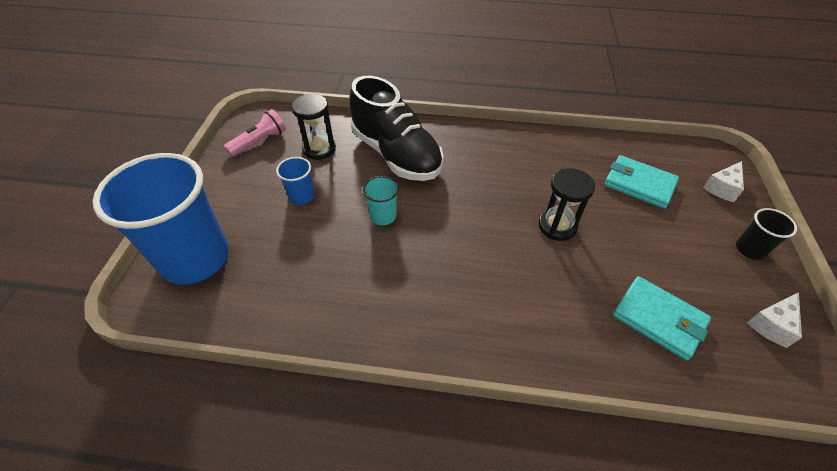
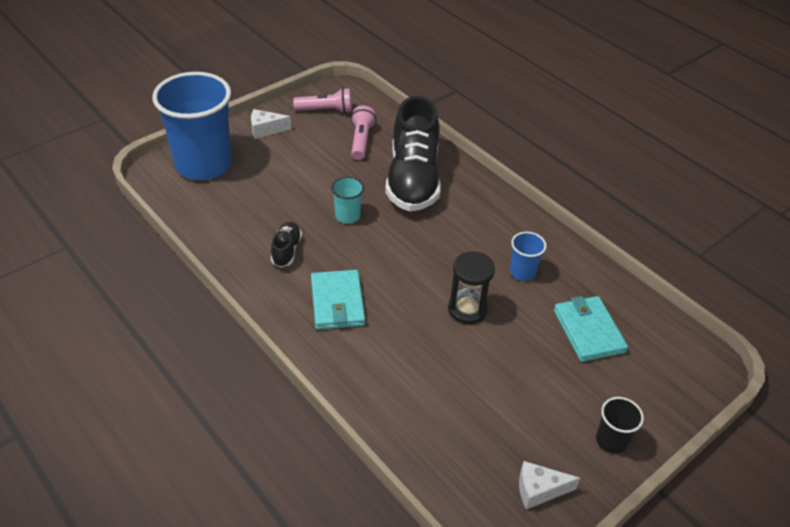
camera: 40 degrees right, 5 degrees down
blue cup [276,157,314,205] -> blue cup moved to [510,232,547,281]
black hourglass [291,94,336,160] -> pink flashlight [351,106,377,160]
turquoise wallet [613,276,711,361] -> turquoise wallet moved to [311,270,365,329]
white cheese [703,161,744,202] -> white cheese moved to [251,109,291,139]
none -> black shoe [271,222,302,267]

